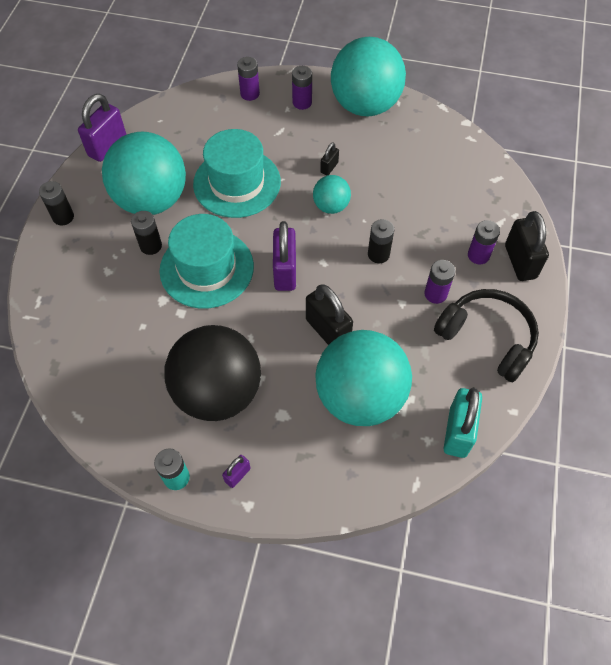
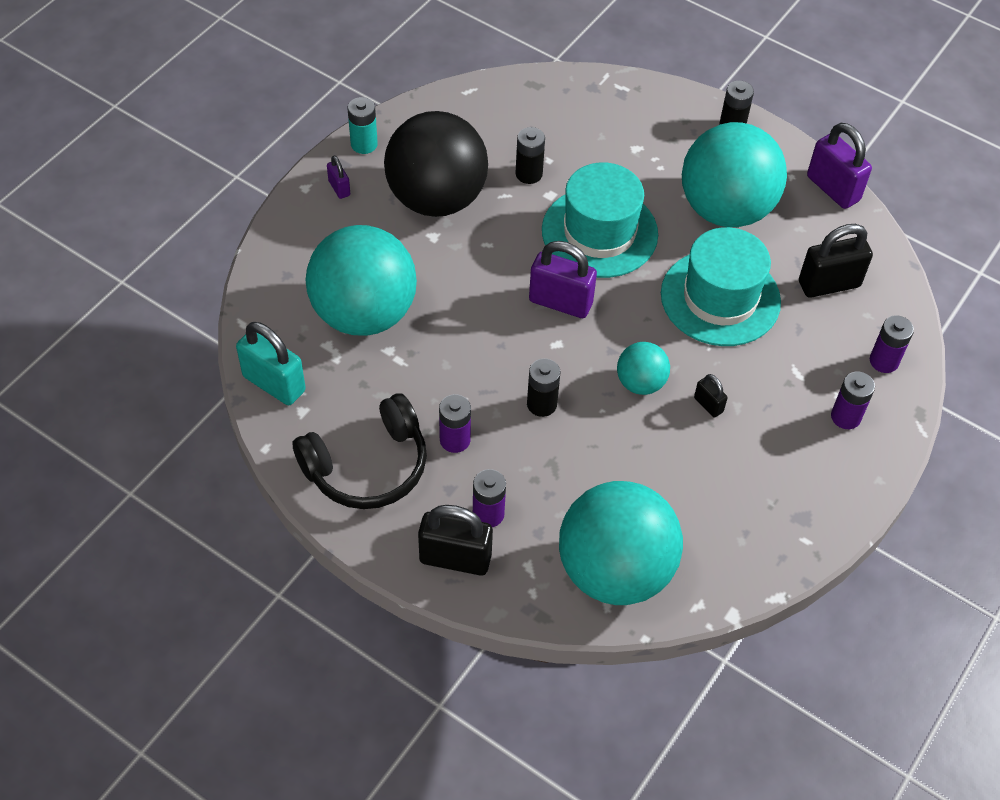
camera: 110 degrees right, 5 degrees down
black battery [131,211,162,255] -> black battery moved to [516,127,545,184]
black padlock [306,284,353,345] -> black padlock moved to [799,224,873,298]
turquoise ball [331,37,406,116] -> turquoise ball moved to [559,481,683,605]

